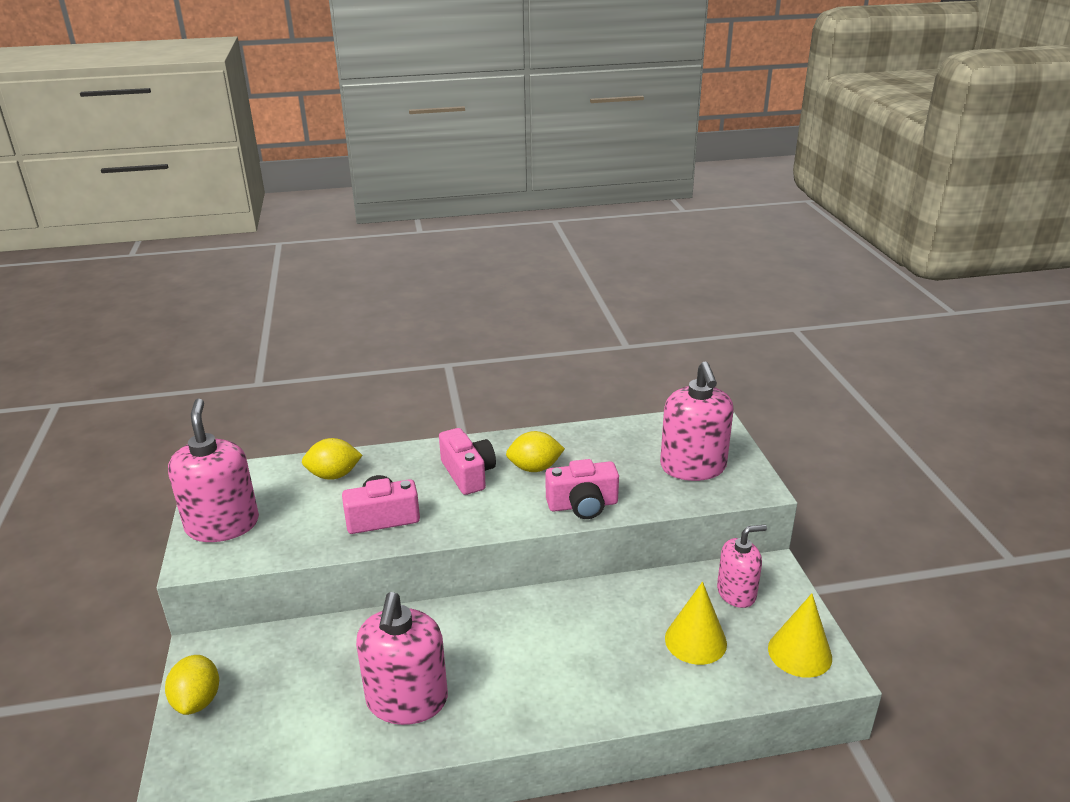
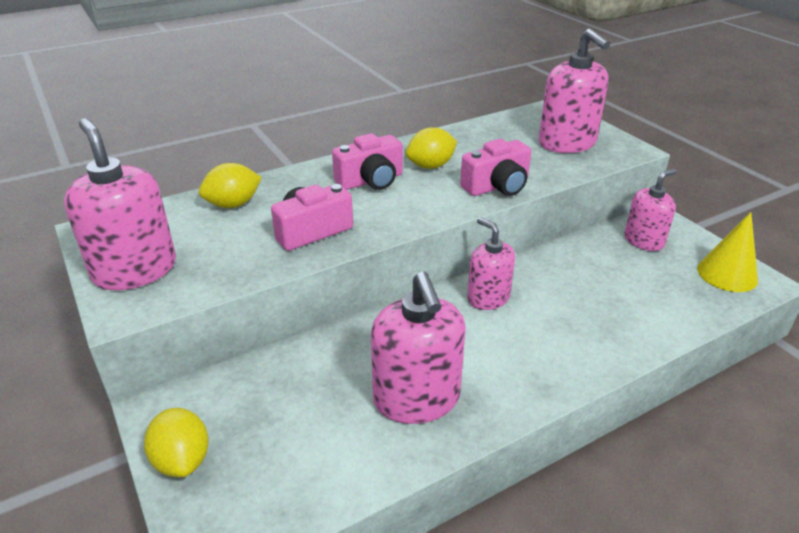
camera: 20 degrees left, 5 degrees up
pink camera [439,428,496,495] -> pink camera turned 105 degrees clockwise [332,133,403,190]
yellow cone [665,582,727,665] -> none
none -> pink soap dispenser [467,217,515,310]

